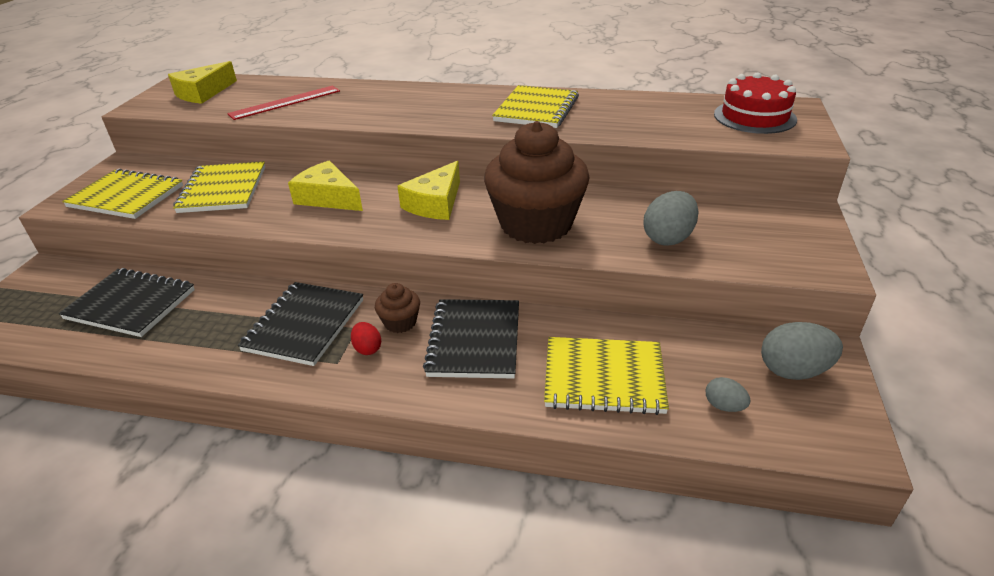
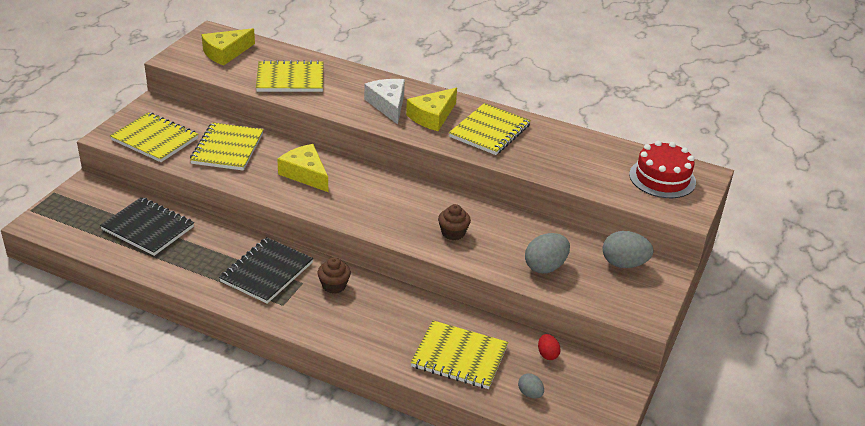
camera: 10 degrees right, 0 degrees up
red ruler [227,86,340,120] -> yellow notebook [256,60,323,92]
red egg [351,322,381,355] -> red egg moved to [538,334,561,360]
yellow cheese [397,161,460,220] -> yellow cheese moved to [406,88,457,131]
black notebook [423,299,519,379] -> none
brown cupcake [484,121,590,244] -> brown cupcake [438,204,471,240], size x0.42
grey egg [761,322,843,380] -> grey egg moved to [603,231,654,268]
none -> white cheese [364,79,405,124]

